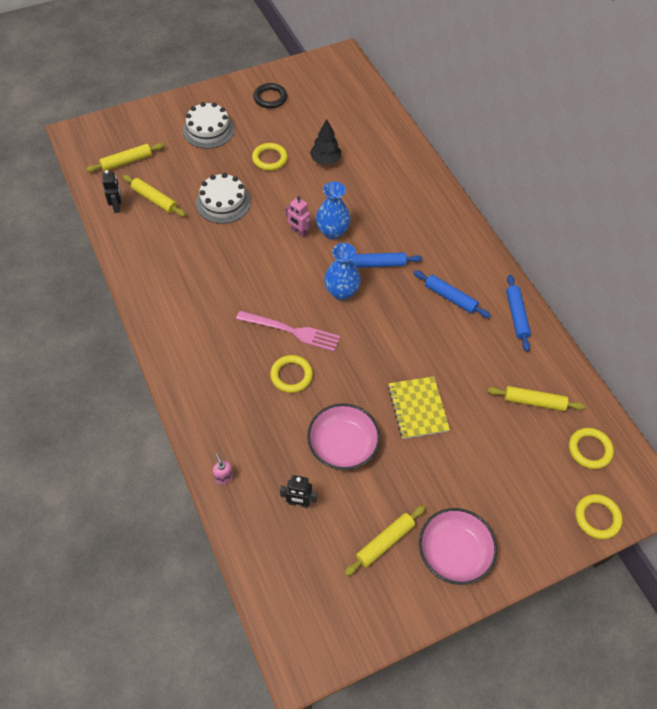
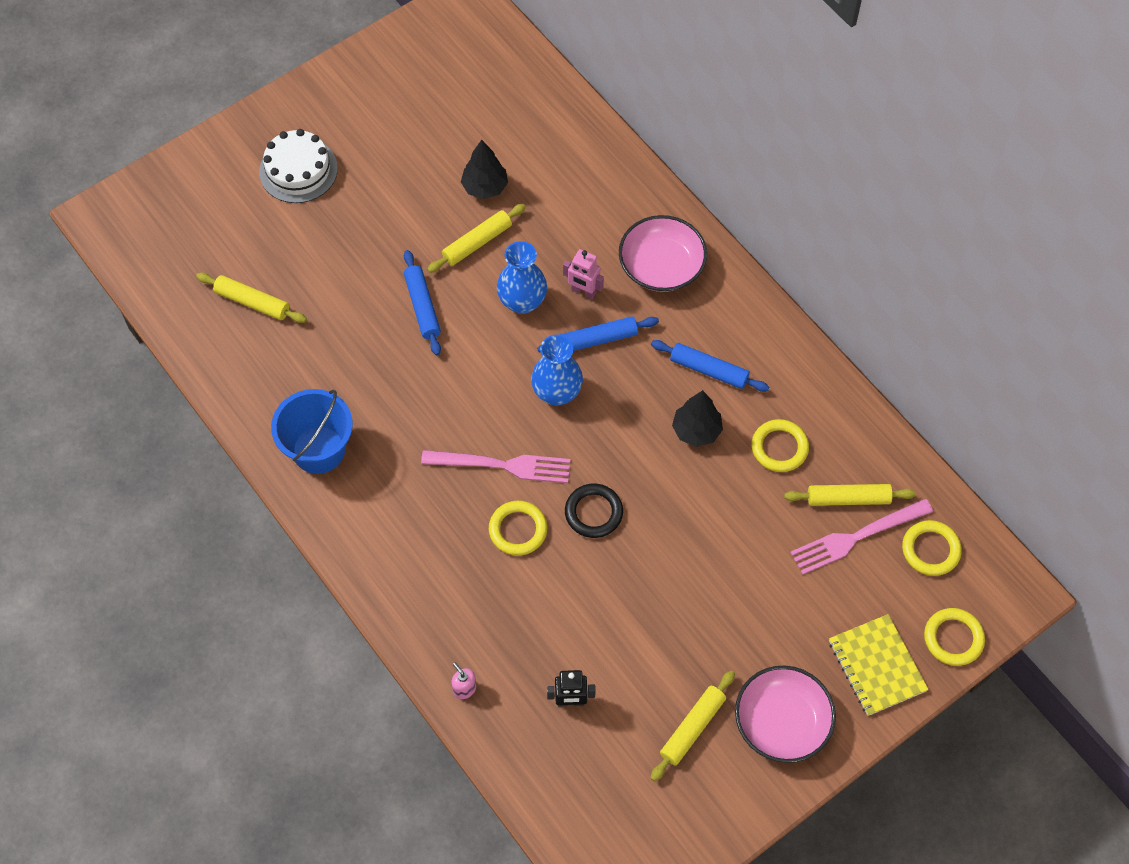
camera: 10 degrees left, 5 degrees up
yellow rolling pin [86,143,164,172] -> yellow rolling pin moved to [427,204,526,273]
black robot [102,170,121,213] -> none
white cake [196,173,251,224] -> none
yellow ring [252,143,288,171] -> yellow ring moved to [752,419,809,472]
black ring [253,83,287,109] -> black ring moved to [565,484,623,538]
pink robot [285,196,311,238] -> pink robot moved to [563,249,604,299]
pink bowl [307,403,380,470] -> pink bowl moved to [619,215,707,292]
yellow notebook [388,376,450,439] -> yellow notebook moved to [829,614,929,716]
blue rolling pin [506,275,531,351] -> blue rolling pin moved to [404,250,441,355]
none -> blue bucket [271,389,353,474]
none -> black tree [672,390,723,447]
none -> pink fork [790,499,933,575]

